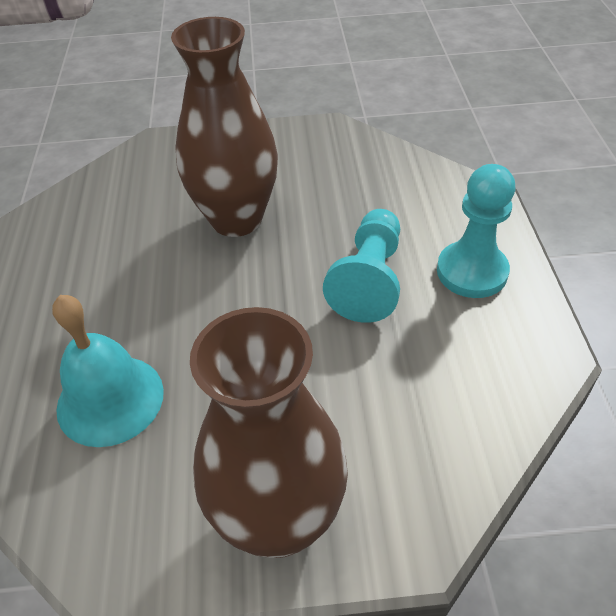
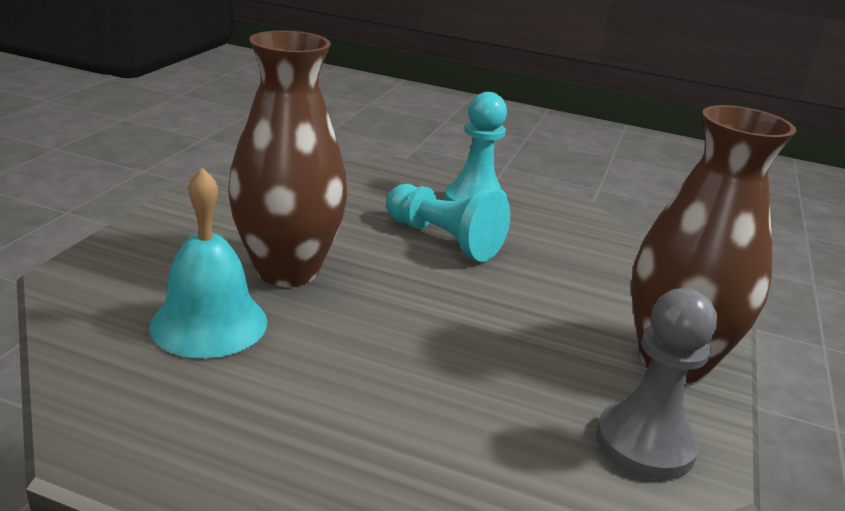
camera: 70 degrees left, 20 degrees down
turquoise bell [52,295,164,447] -> turquoise bell moved to [149,168,267,358]
none -> grey pawn [596,288,717,480]

